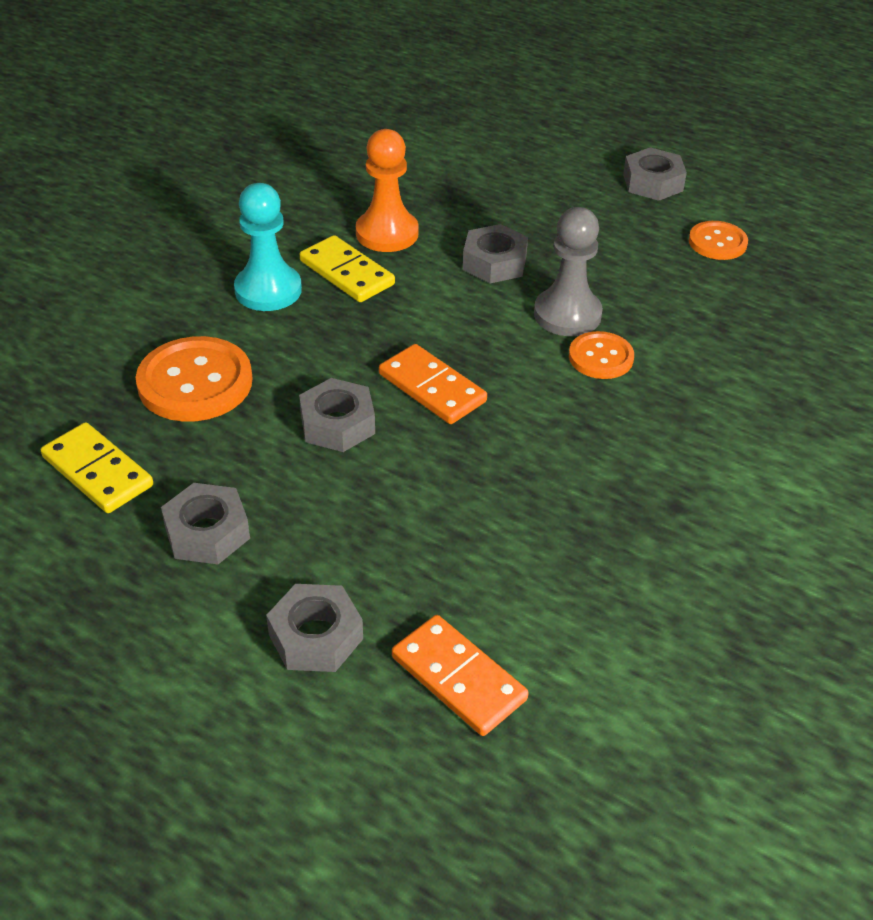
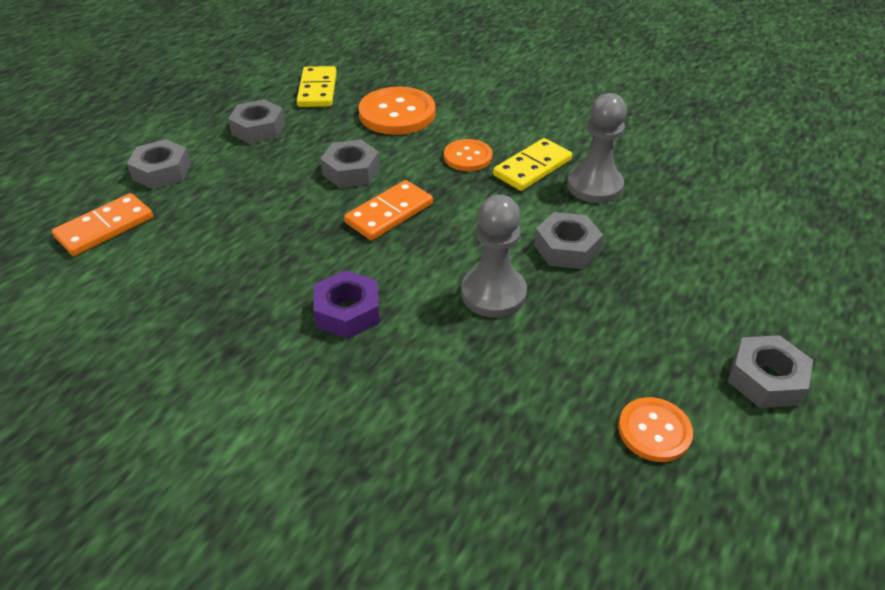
camera: 90 degrees right, 0 degrees up
yellow domino [41,422,153,513] -> yellow domino turned 45 degrees counterclockwise [297,66,337,107]
turquoise pawn [234,183,302,311] -> none
orange pawn [356,129,419,252] -> grey pawn [567,93,627,203]
orange button [569,331,634,379] -> orange button moved to [444,139,492,171]
none -> purple nut [313,270,380,339]

